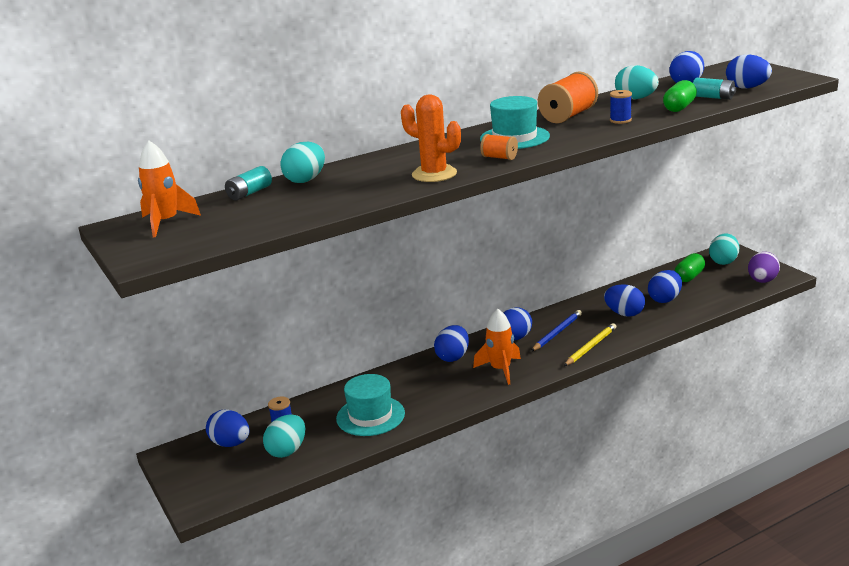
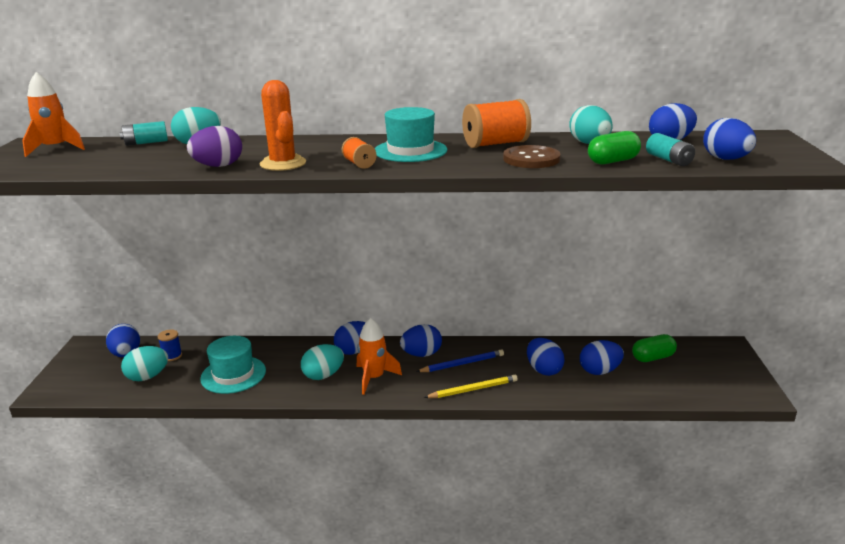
camera: 30 degrees right, 0 degrees up
blue spool [610,90,632,124] -> brown button [503,145,561,168]
turquoise egg [709,234,739,265] -> turquoise egg moved to [301,344,344,380]
purple egg [748,252,780,283] -> purple egg moved to [187,126,242,167]

